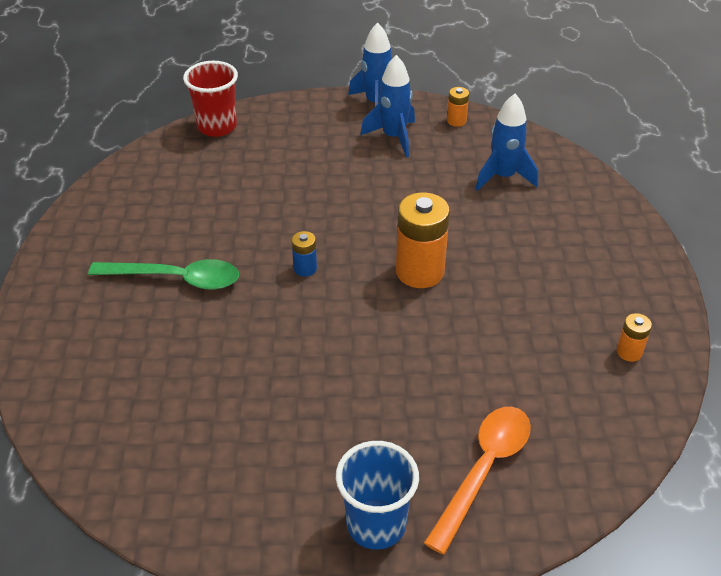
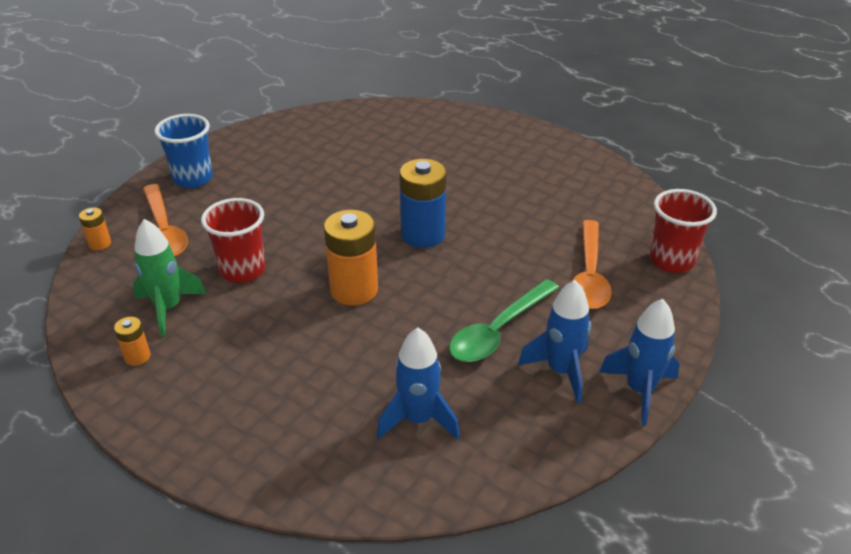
camera: 125 degrees right, 5 degrees down
green spoon [88,259,239,290] -> green spoon moved to [449,279,559,362]
blue battery [292,231,317,277] -> blue battery [399,159,446,248], size x2.06
orange battery [447,87,469,127] -> orange battery moved to [79,207,111,250]
none -> green rocket [133,219,206,337]
none -> red cup [201,198,265,283]
none -> orange spoon [572,220,612,309]

